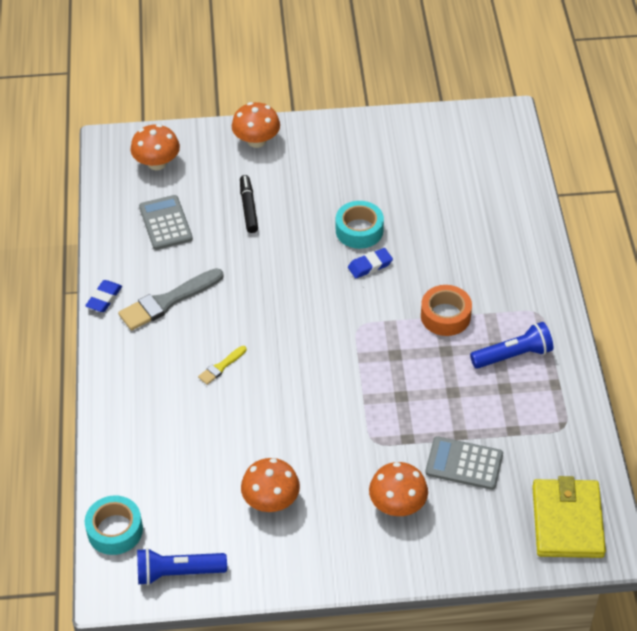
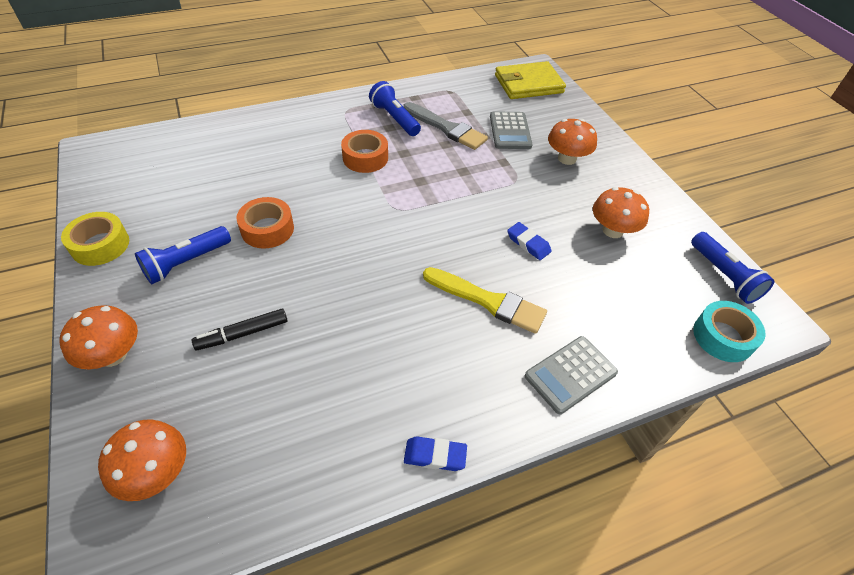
camera: 110 degrees left, 0 degrees up
grey brush [118,268,223,331] -> grey brush moved to [403,102,488,150]
grey calculator [139,195,193,250] -> grey calculator moved to [525,336,618,414]
yellow brush [198,346,247,385] -> yellow brush [423,267,547,334], size x1.99
turquoise tape [336,201,384,249] -> orange tape [236,197,294,249]
blue eraser [348,248,393,279] -> blue eraser moved to [507,222,552,260]
none -> yellow tape [61,212,129,266]
none -> blue flashlight [135,226,231,284]

